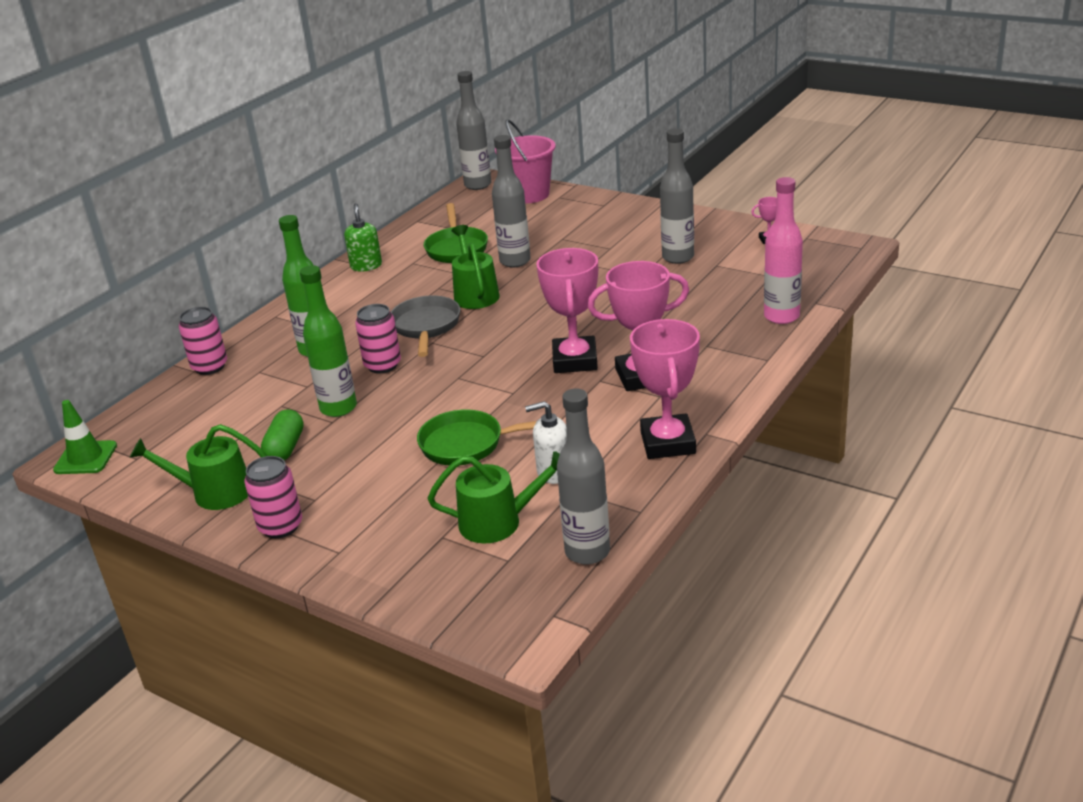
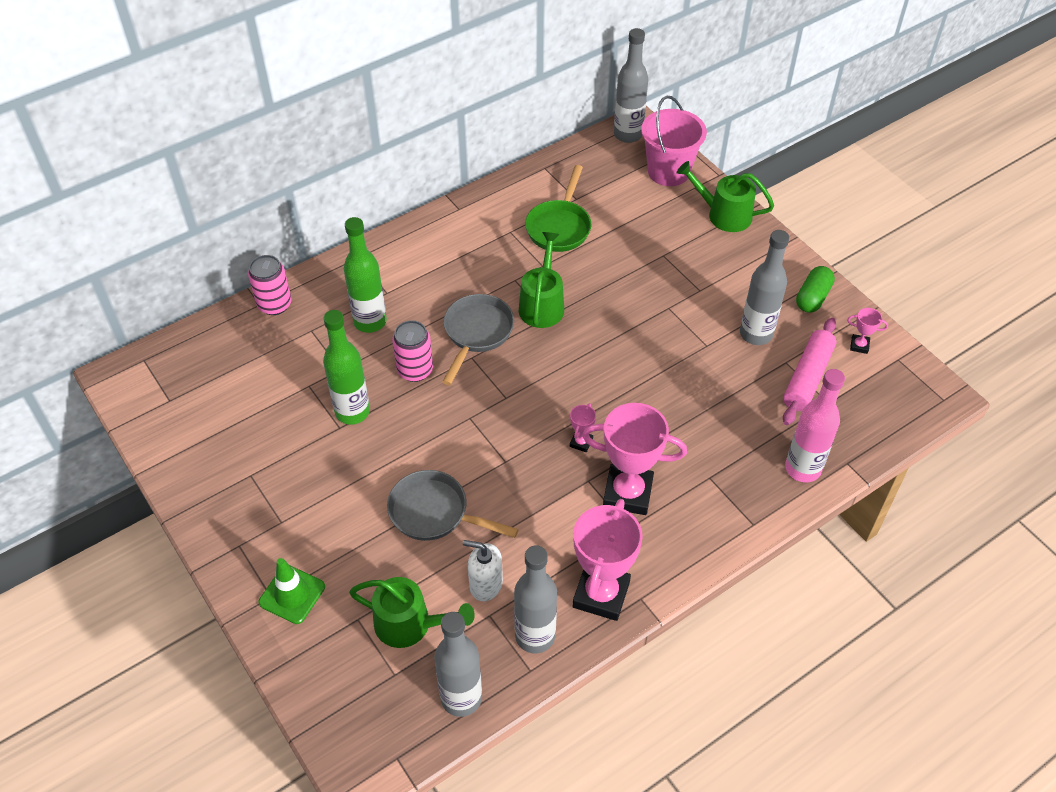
camera: 20 degrees right, 20 degrees up
green traffic cone [53,400,117,474] -> green traffic cone moved to [259,558,325,624]
green watering can [130,424,267,510] -> green watering can moved to [677,161,774,232]
pink can [244,456,302,538] -> none
green capsule [261,409,304,460] -> green capsule moved to [796,266,835,313]
green soap dispenser [344,203,382,272] -> none
green pan [417,409,562,466] -> grey pan [387,470,519,541]
grey bottle [492,135,531,268] -> grey bottle moved to [514,545,557,653]
pink trophy [536,248,598,373] -> pink trophy [570,403,596,452], size x0.43
none -> pink rolling pin [783,318,836,425]

